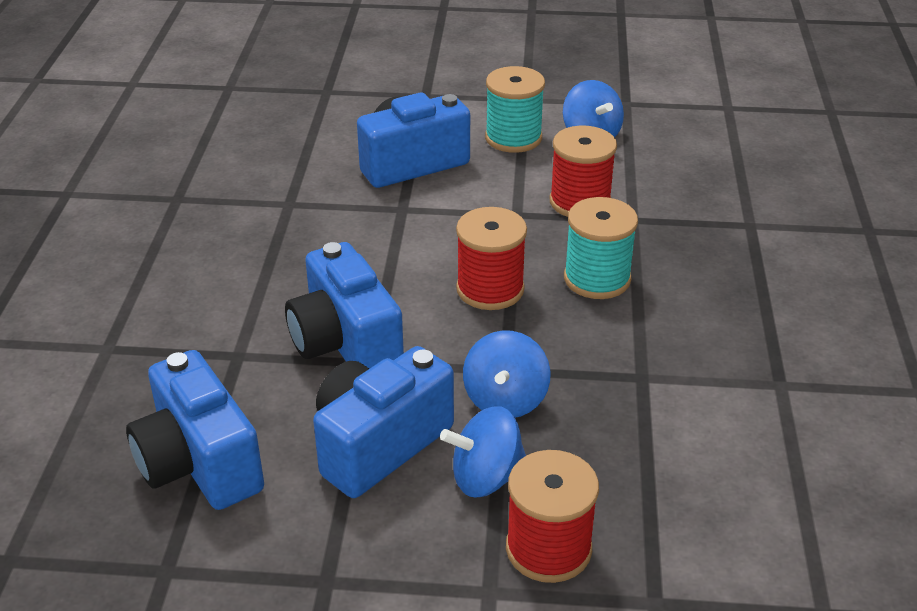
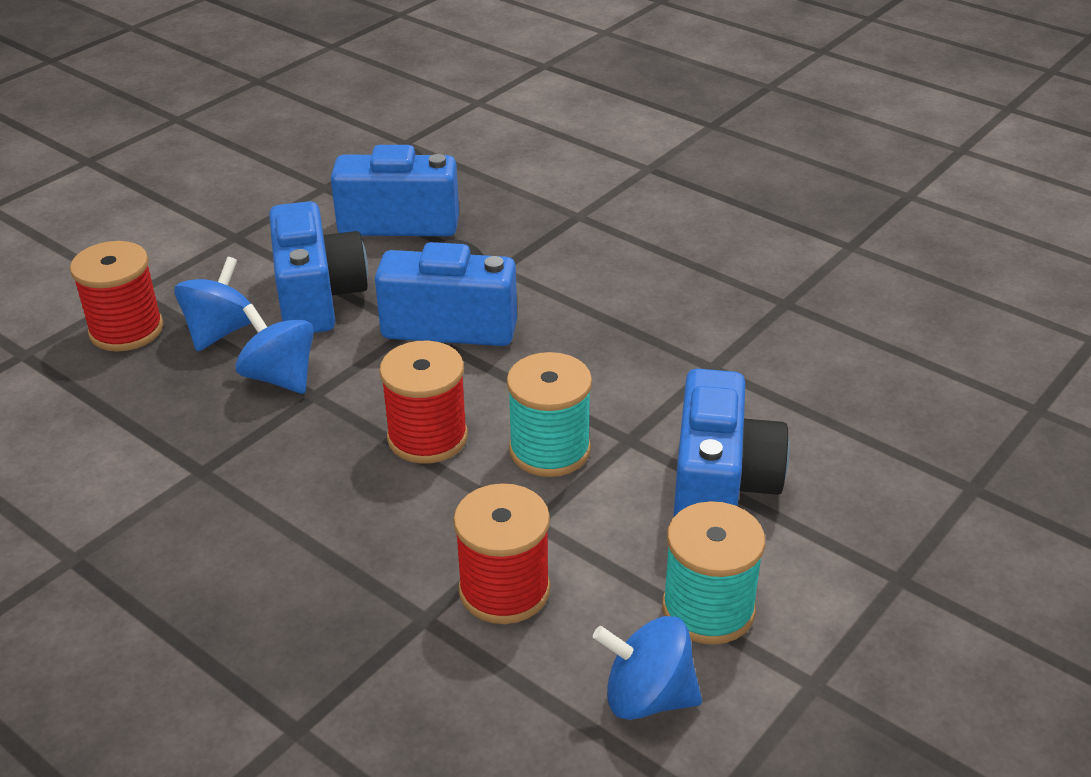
camera: 125 degrees right, 0 degrees up
turquoise spool [564,197,638,299] -> turquoise spool moved to [507,352,592,477]

